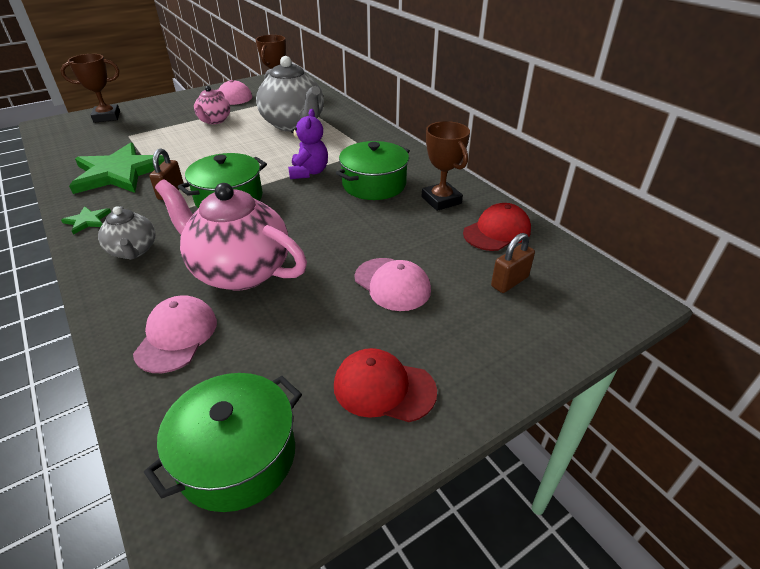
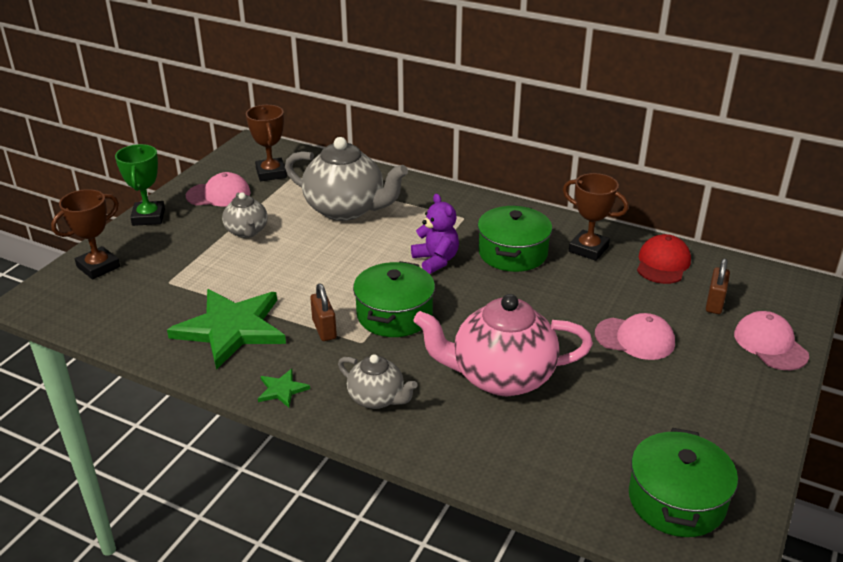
camera: 30 degrees left, 5 degrees down
pink cap [133,295,217,373] -> pink cap moved to [734,311,809,370]
pink teapot [194,86,230,124] -> grey teapot [222,192,268,238]
red cap [334,348,437,422] -> none
none -> green trophy [115,144,165,226]

